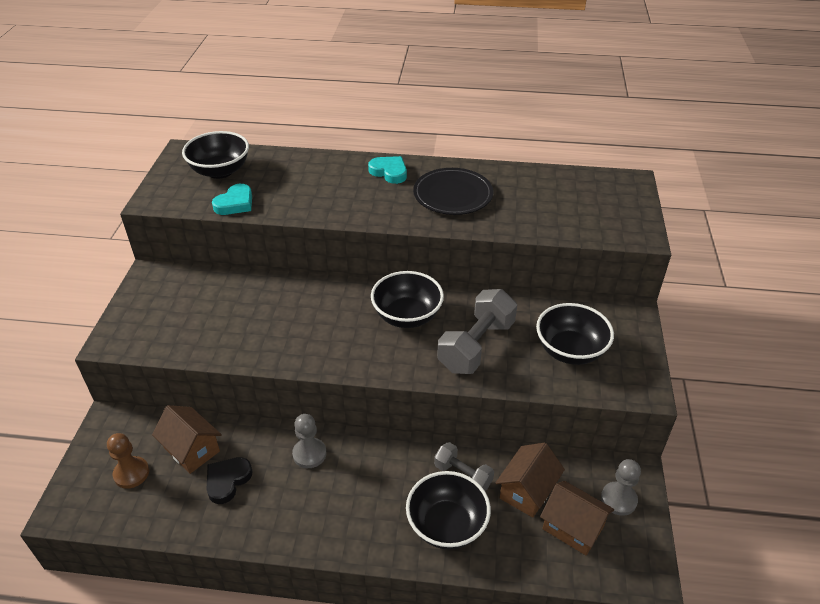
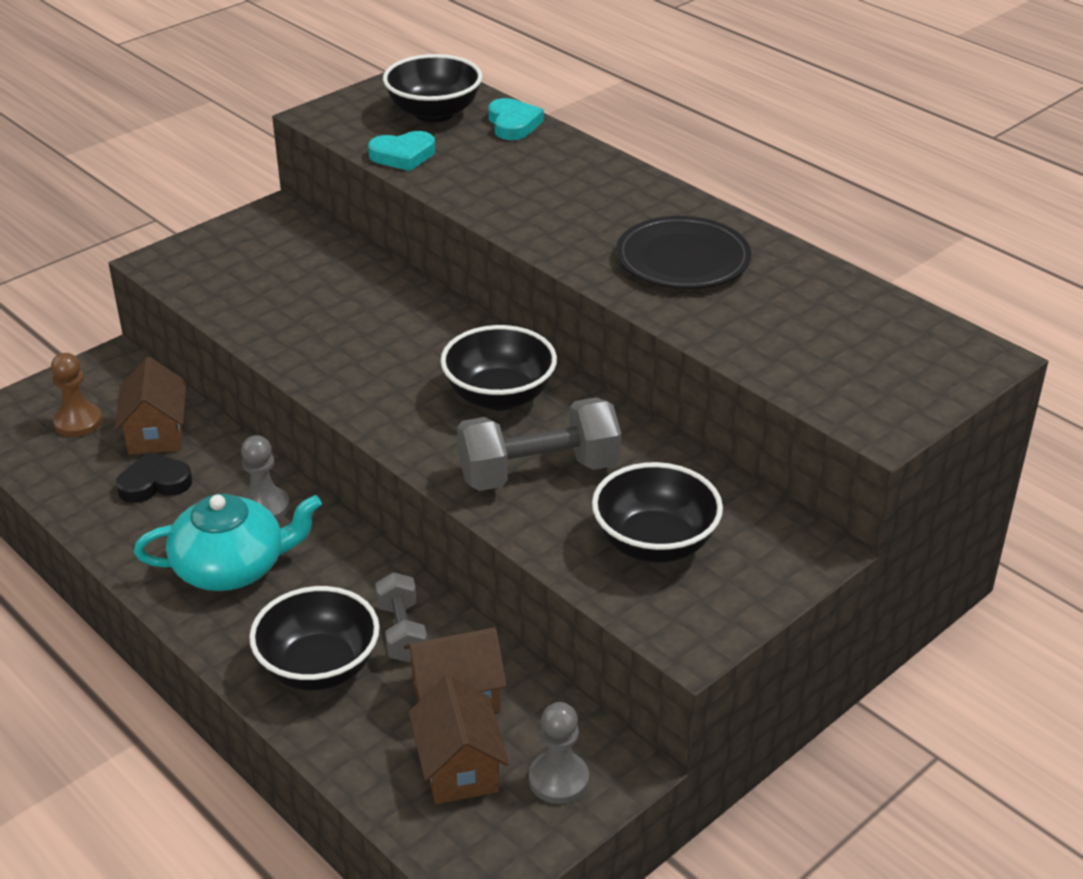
camera: 40 degrees right, 5 degrees down
turquoise heart [368,156,407,184] -> turquoise heart moved to [488,98,544,140]
none -> turquoise teapot [134,494,322,591]

